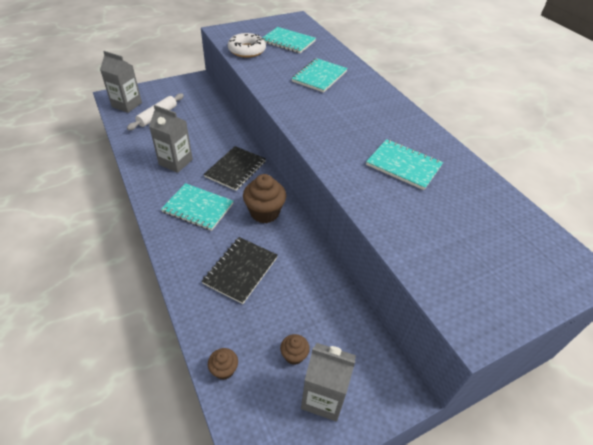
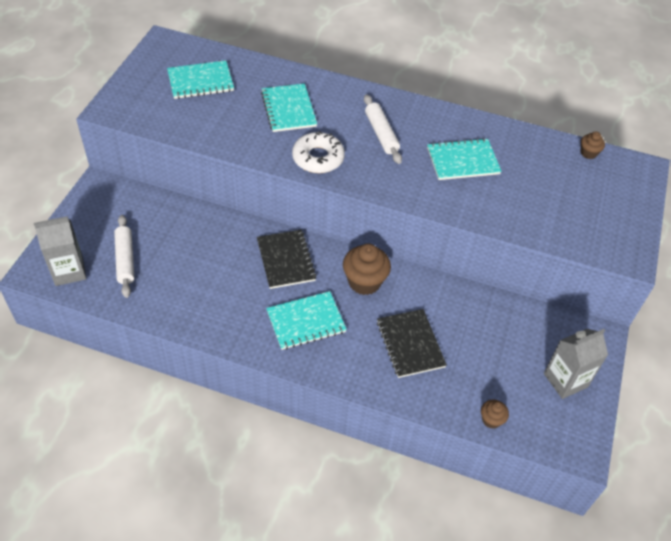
camera: 45 degrees left, 5 degrees up
grey carton [149,105,193,173] -> none
white donut [228,33,266,58] -> white donut moved to [292,131,345,173]
brown cupcake [280,334,310,365] -> brown cupcake moved to [581,131,605,159]
none -> white rolling pin [364,95,402,164]

